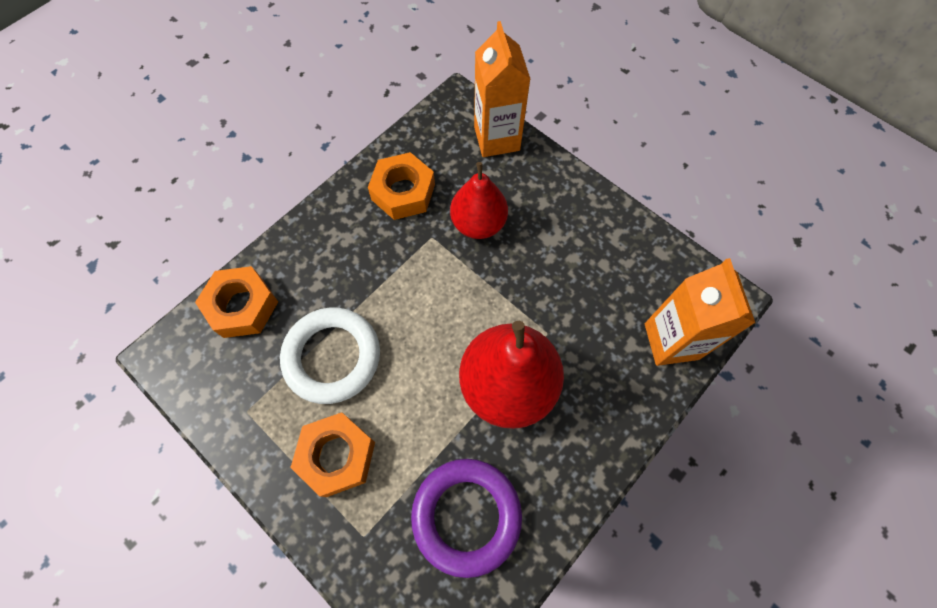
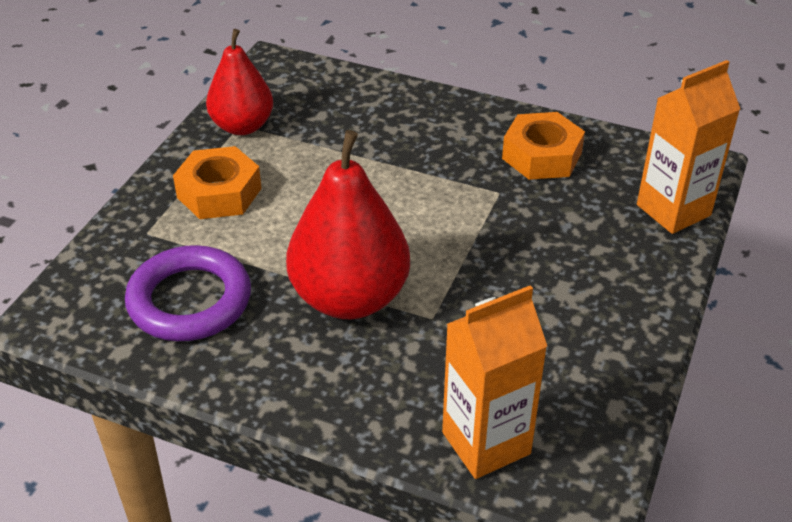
camera: 70 degrees right, 25 degrees down
orange nut [195,266,278,338] -> none
white ring [280,308,380,404] -> none
red pear [450,162,508,239] -> red pear moved to [206,29,273,135]

